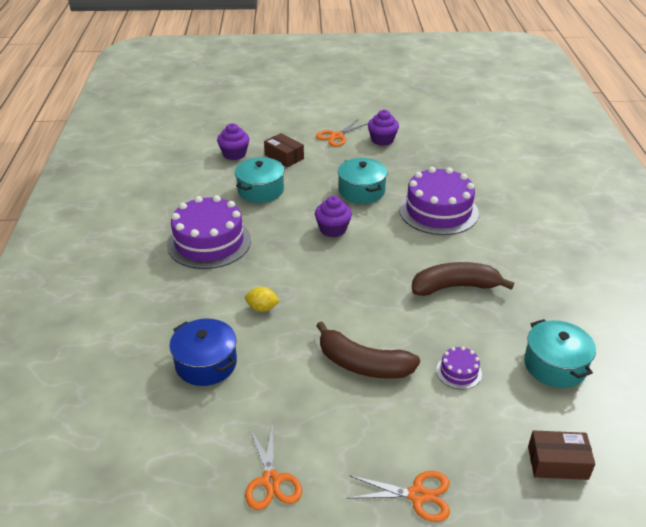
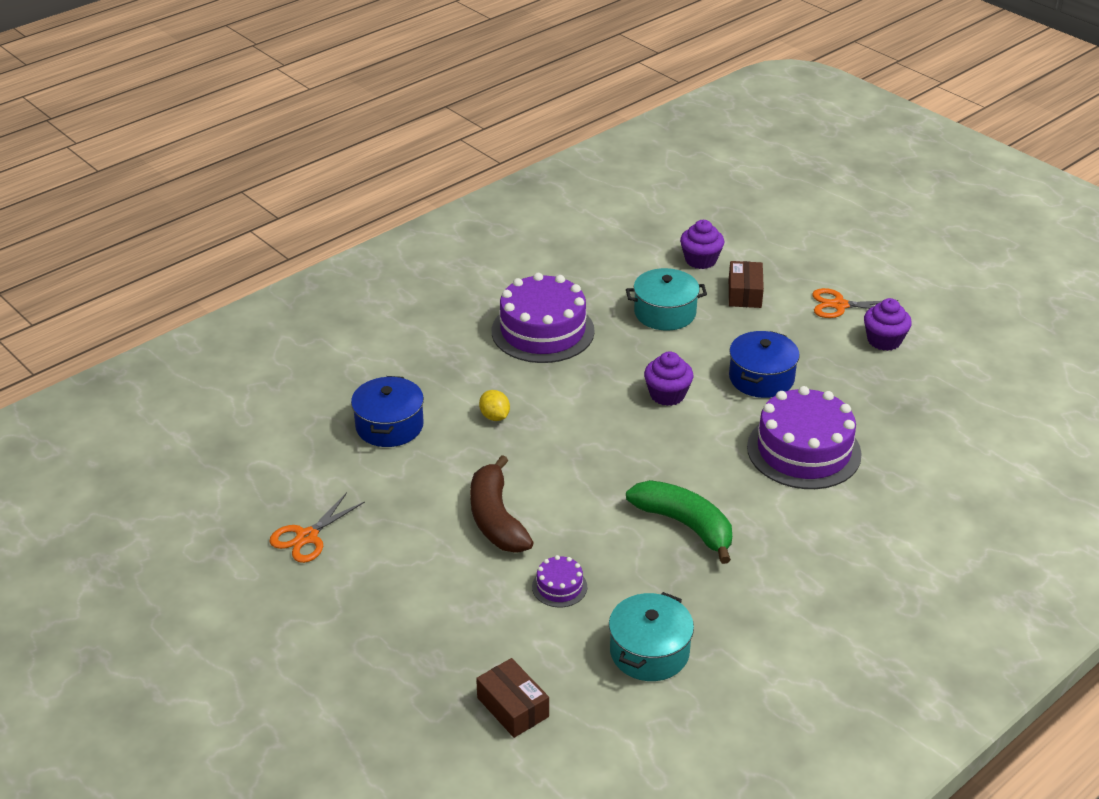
camera: 50 degrees right, 0 degrees up
turquoise pot [338,158,388,204] -> blue pot [729,331,800,398]
orange scissors [347,471,450,522] -> none
brown banana [412,262,514,296] -> green banana [626,480,732,564]

